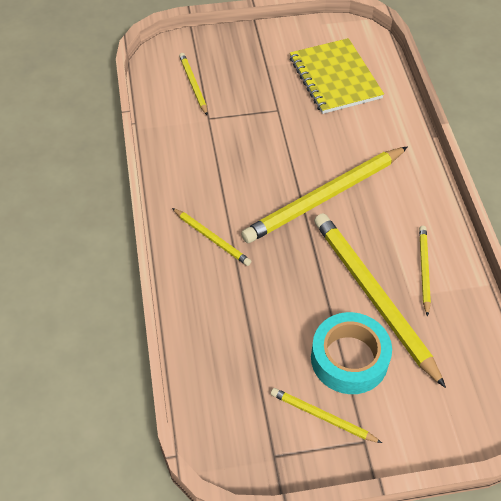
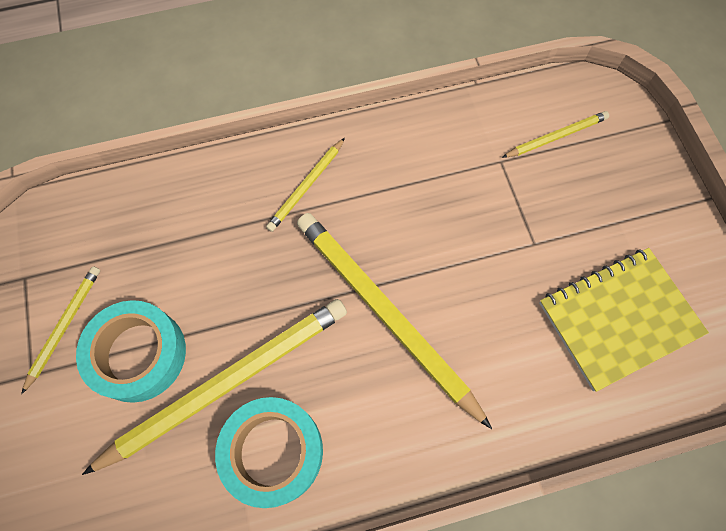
camera: 85 degrees right, 15 degrees up
yellow pencil [419,226,431,317] -> turquoise tape [215,397,323,508]

